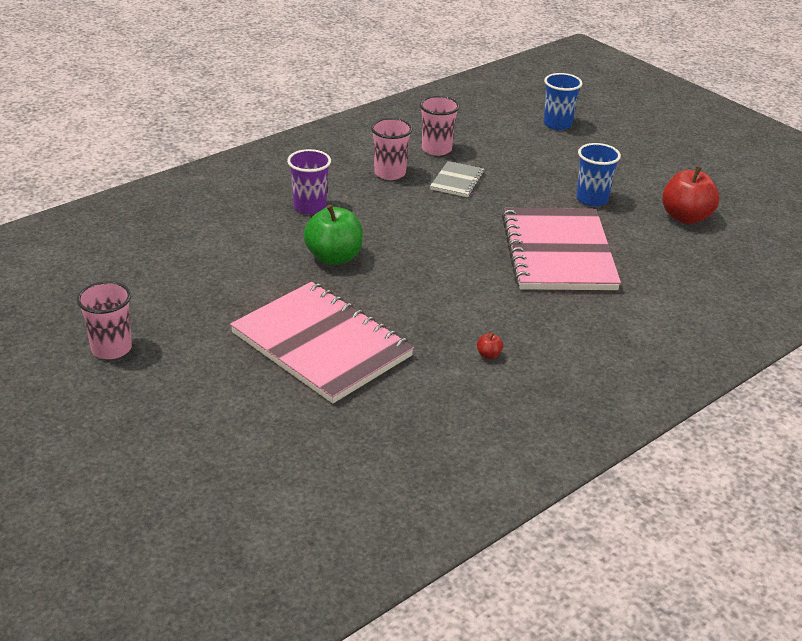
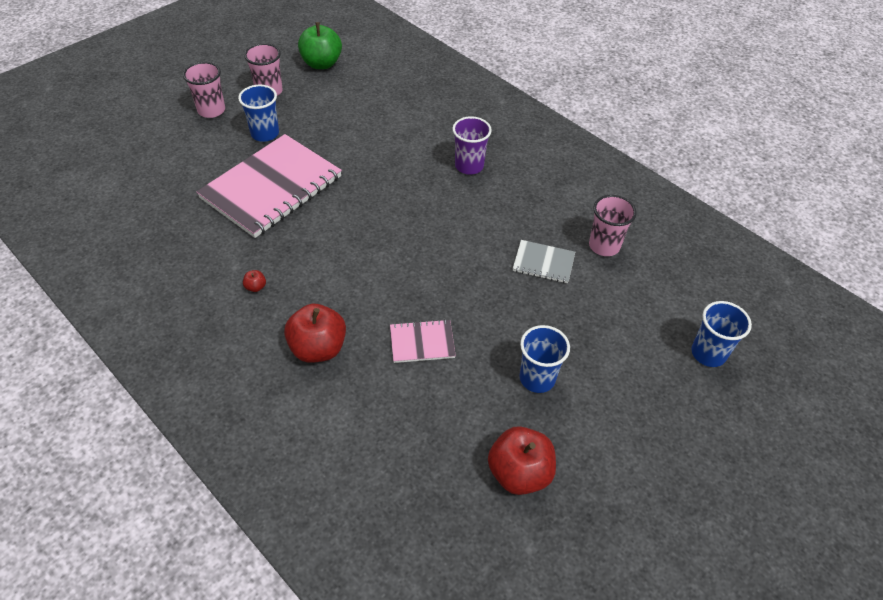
camera: 85 degrees right, 15 degrees up
green apple [304,204,363,265] -> green apple moved to [298,22,342,69]
pink cup [371,118,412,180] -> pink cup moved to [183,62,225,118]
pink notebook [502,208,621,290] -> pink notebook [390,319,456,363], size x0.45
none -> blue cup [238,85,279,142]
none -> red apple [284,304,346,363]

